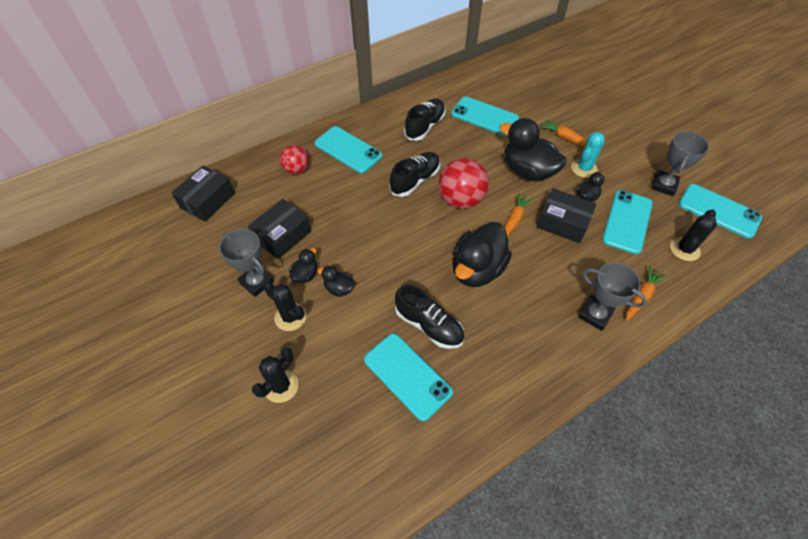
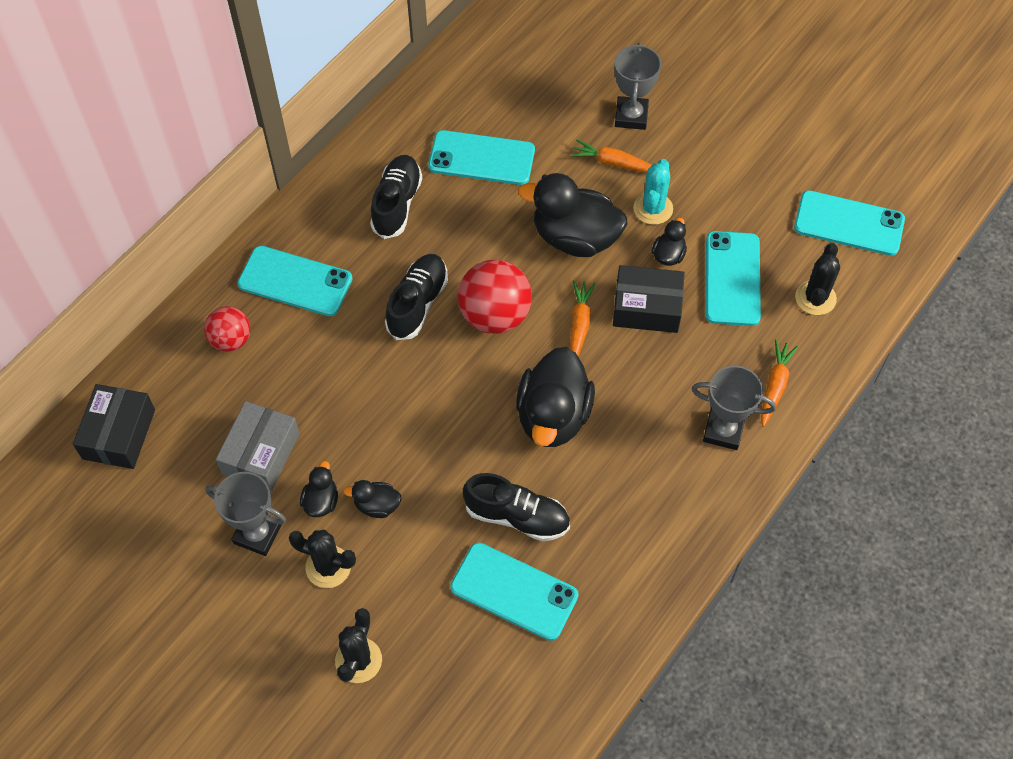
camera: 20 degrees left, 5 degrees up
black box [248,199,311,259] -> grey box [216,401,300,491]
grey trophy [651,131,709,196] -> grey trophy moved to [614,42,661,130]

